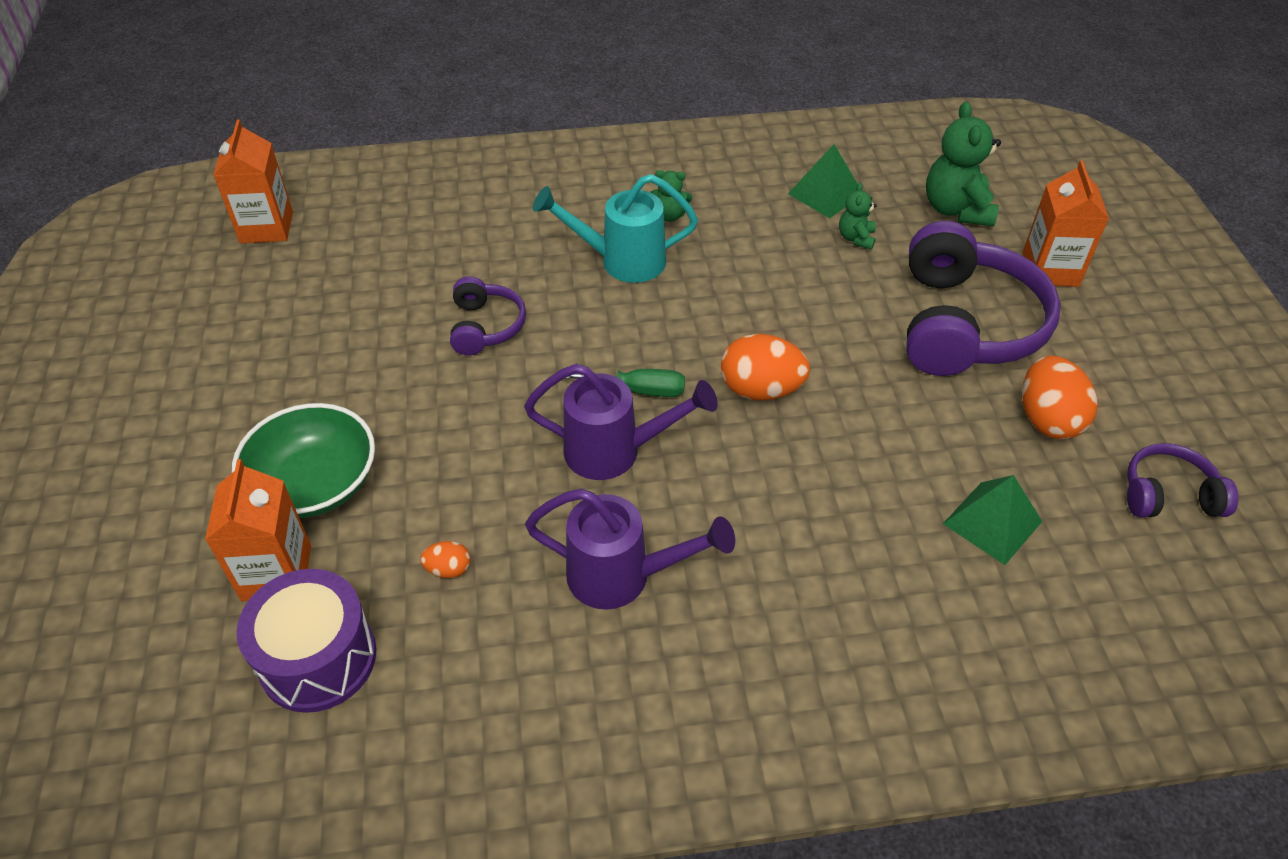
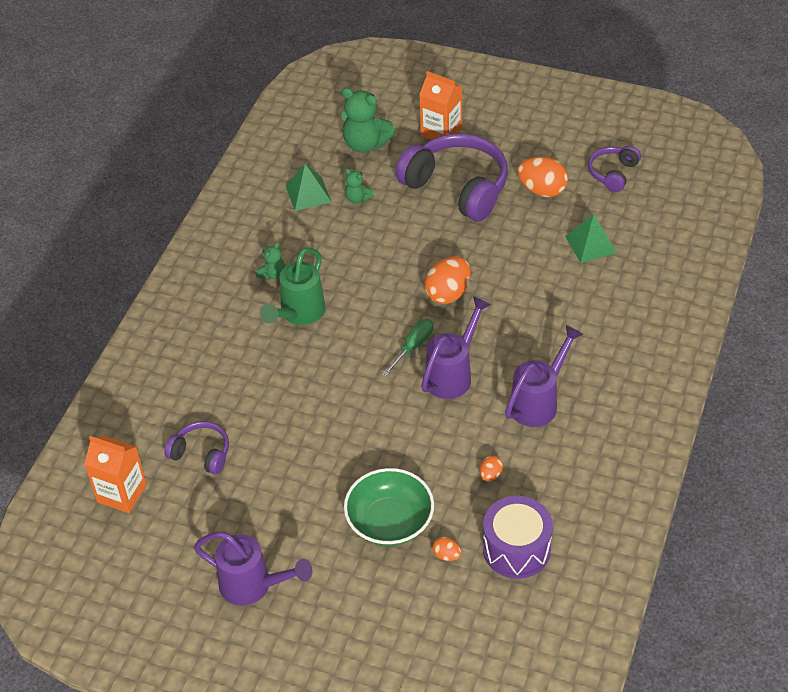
camera: 60 degrees left, 0 degrees up
orange carton [205,459,311,601] -> orange egg [432,537,461,561]
purple headphones [450,276,526,355] -> purple headphones moved to [164,421,229,475]
turquoise watering can [533,174,698,283] -> green watering can [260,247,326,325]
none -> purple watering can [194,532,313,605]

